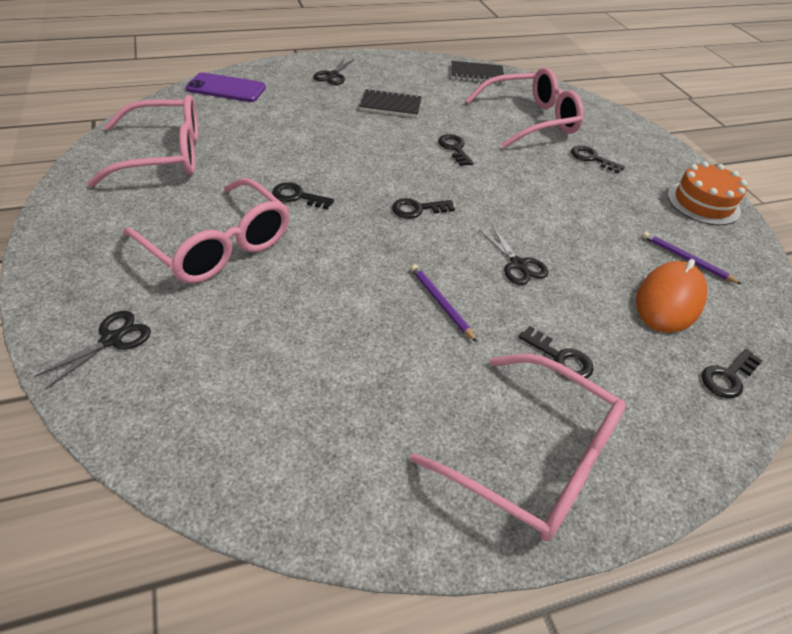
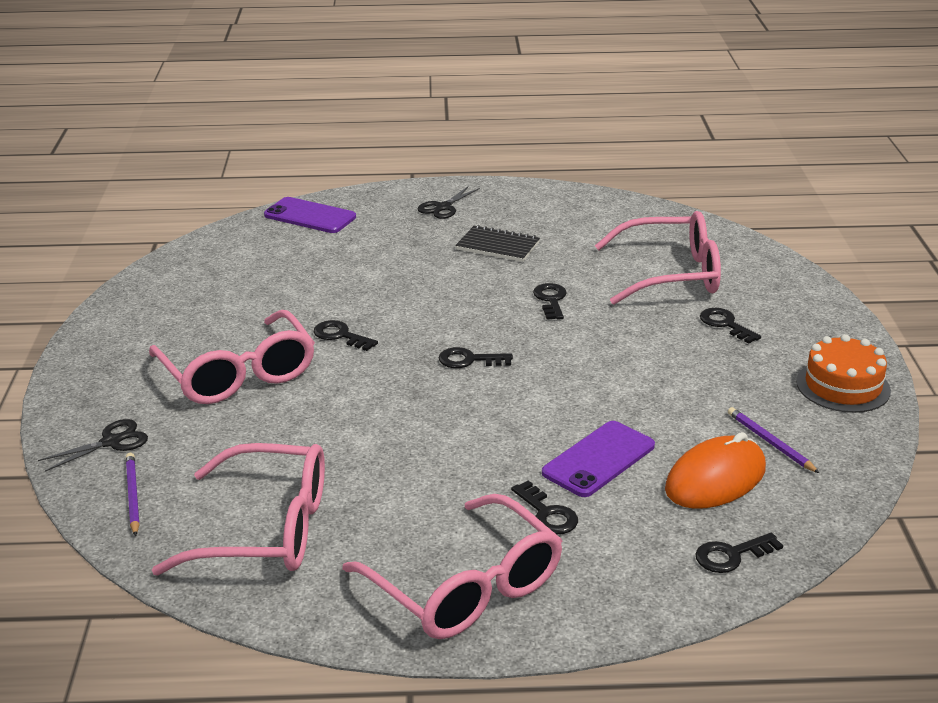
camera: 20 degrees right, 15 degrees down
pink glasses [87,95,198,187] -> pink glasses moved to [152,443,325,576]
purple pencil [411,264,477,342] -> purple pencil moved to [126,453,139,536]
black notebook [451,61,504,84] -> none
black scissors [479,226,548,285] -> none
none -> purple phone [542,421,655,497]

